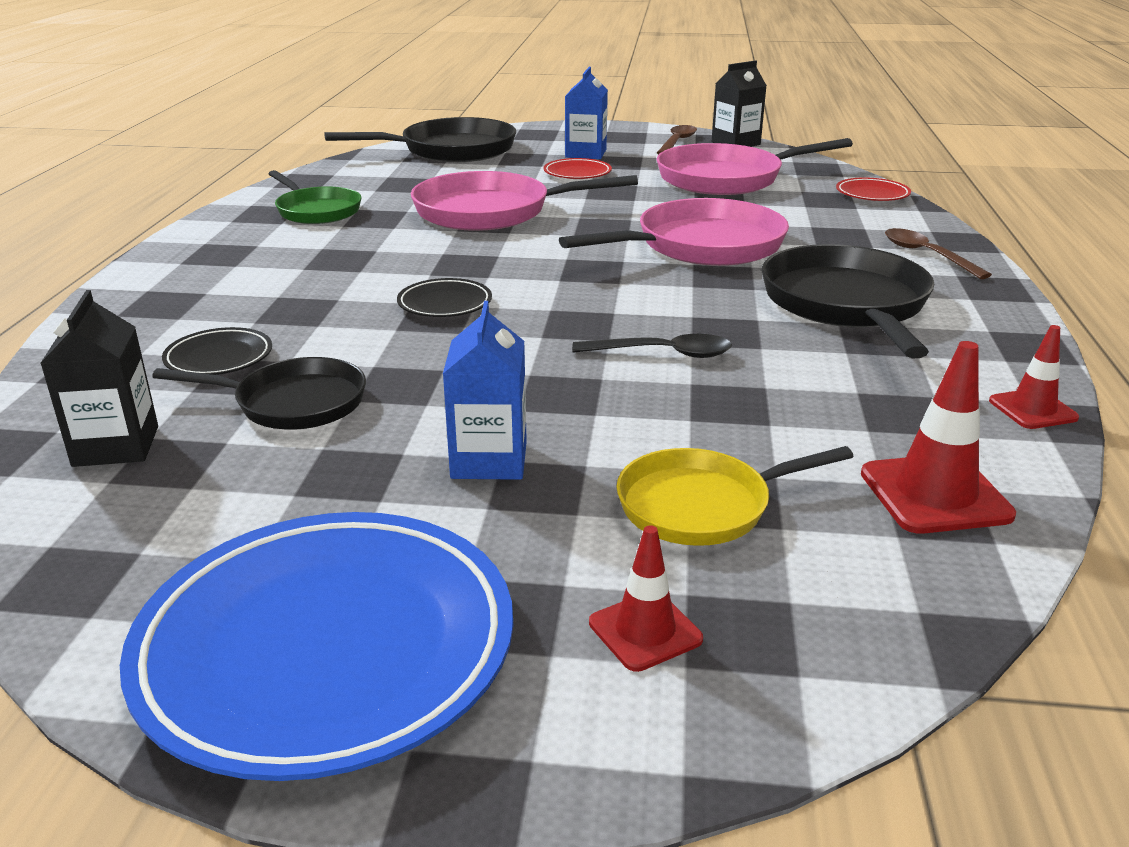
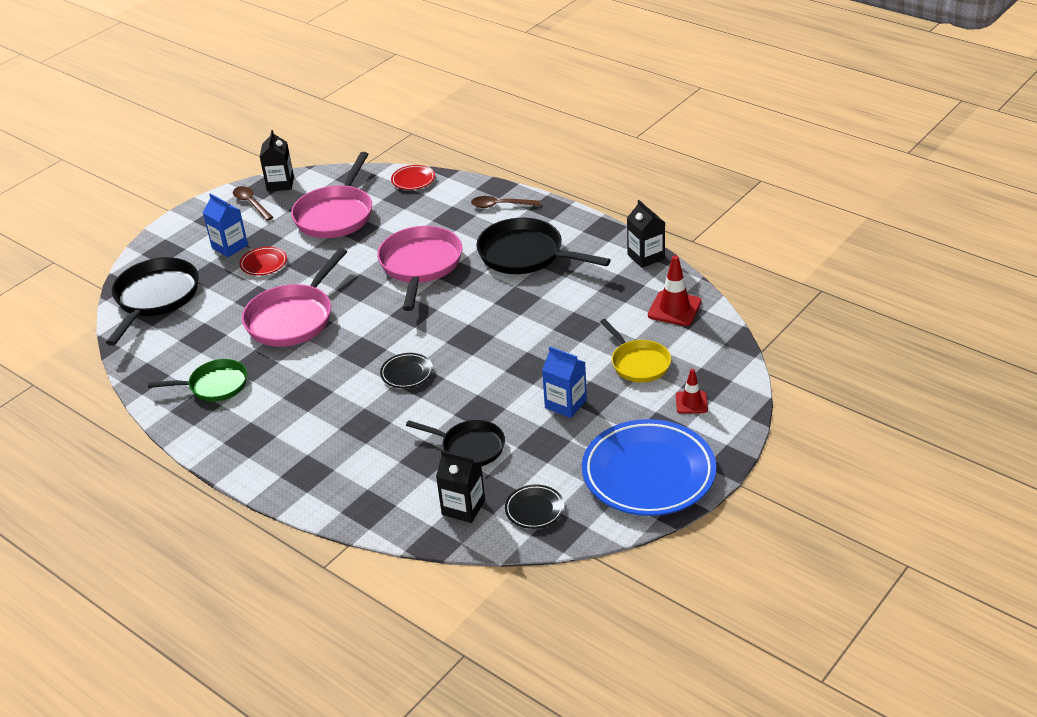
camera: 55 degrees left, 10 degrees up
black pan [152,357,366,429] -> black pan turned 75 degrees clockwise [406,420,505,466]
black plate [162,327,272,375] -> black plate moved to [505,485,564,529]
black spoon [572,334,732,358] -> none
yellow pan [616,446,854,546] -> yellow pan turned 45 degrees counterclockwise [600,319,671,382]
red traffic cone [989,325,1079,429] -> black carton [627,200,665,268]

